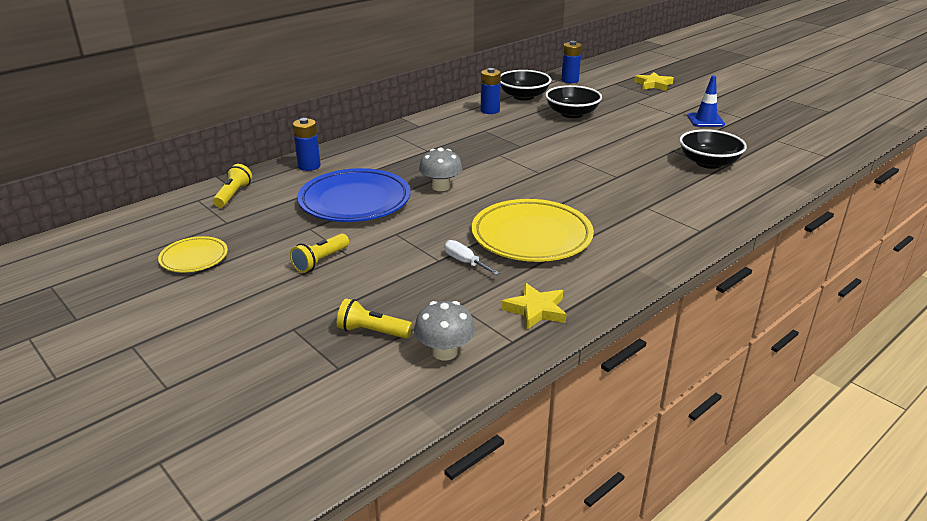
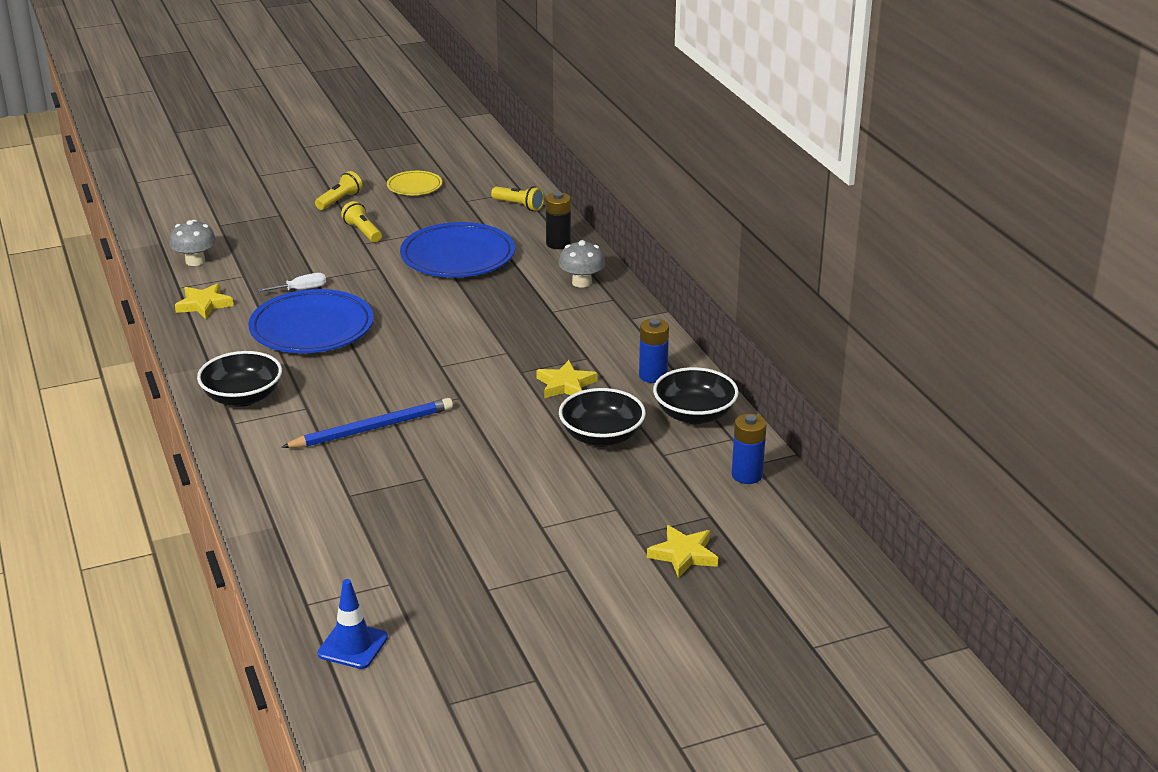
camera: 110 degrees right, 0 degrees up
blue battery [293,118,321,171] -> black battery [546,192,571,249]
yellow flashlight [337,298,412,339] -> yellow flashlight moved to [315,171,363,210]
grey mushroom [419,148,462,191] -> grey mushroom moved to [558,240,605,288]
yellow plate [471,199,594,262] -> blue plate [248,289,374,353]
black bowl [679,129,747,169] -> black bowl moved to [197,351,282,407]
blue traffic cone [687,76,725,127] -> blue traffic cone moved to [317,579,388,669]
none -> blue pencil [281,398,453,448]
none -> yellow star [536,360,597,398]

